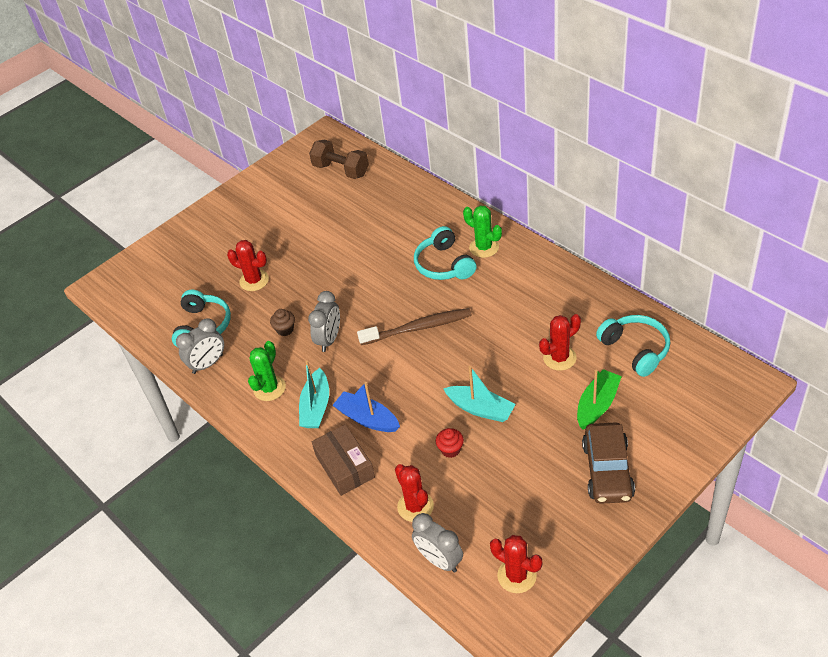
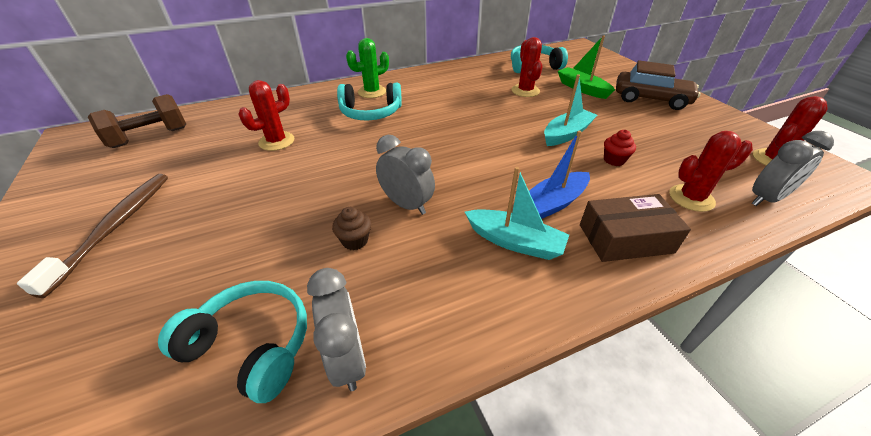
camera: 75 degrees left, 5 degrees down
red cactus [227,240,269,291] -> red cactus moved to [238,80,294,151]
green cactus [248,341,286,401] -> none
brown toothbrush [357,308,472,345] -> brown toothbrush moved to [17,174,168,298]

